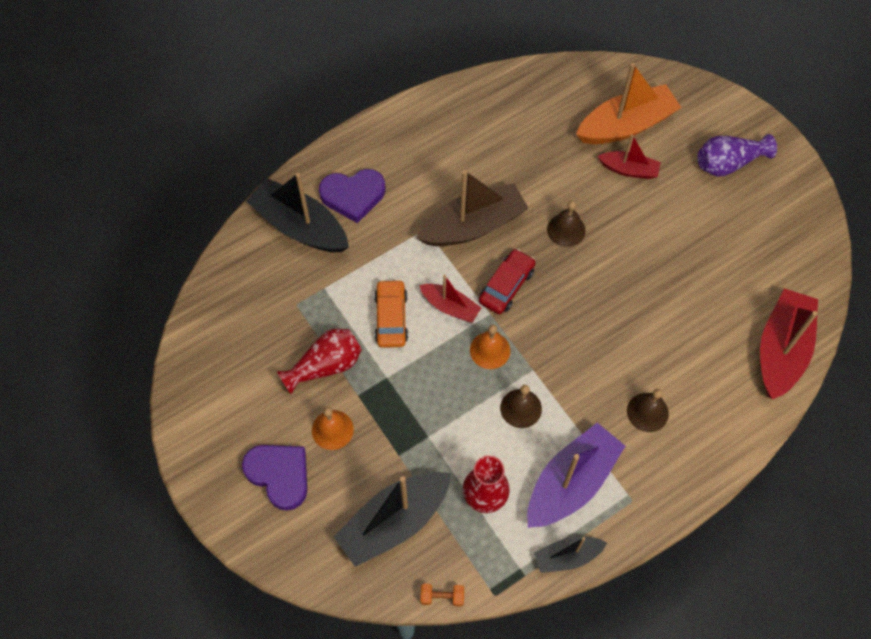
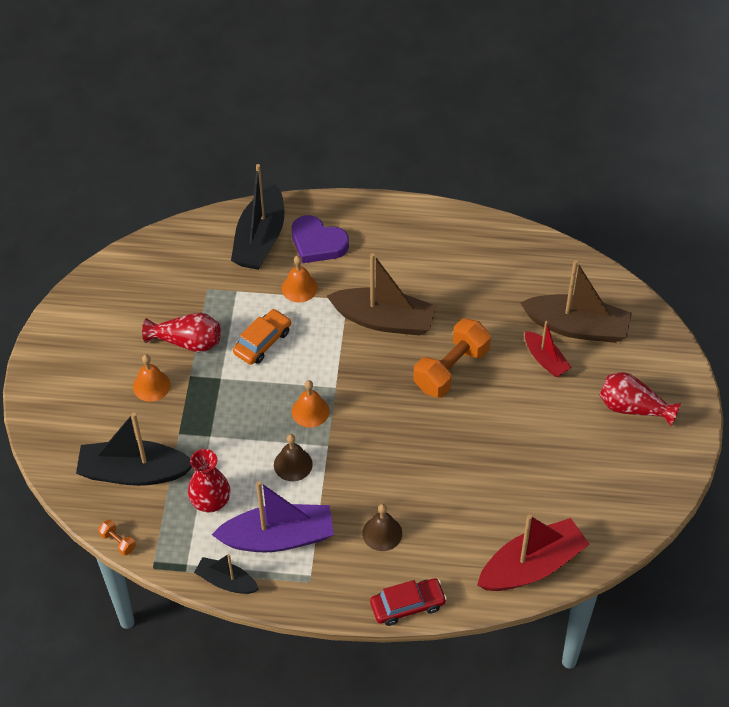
camera: 40 degrees right, 10 degrees down
purple heart [242,445,307,511] -> none
black boat [246,173,349,252] -> black boat turned 150 degrees counterclockwise [231,164,284,270]
red boat [419,274,481,323] -> none
red car [479,249,536,314] -> red car moved to [370,578,447,626]
brown bell [547,200,586,247] -> orange dumbbell [413,318,491,398]
orange boat [576,63,682,144] -> brown boat [520,260,632,343]
purple vase [697,134,777,176] -> red vase [599,372,681,426]
none -> orange bell [282,256,318,303]

